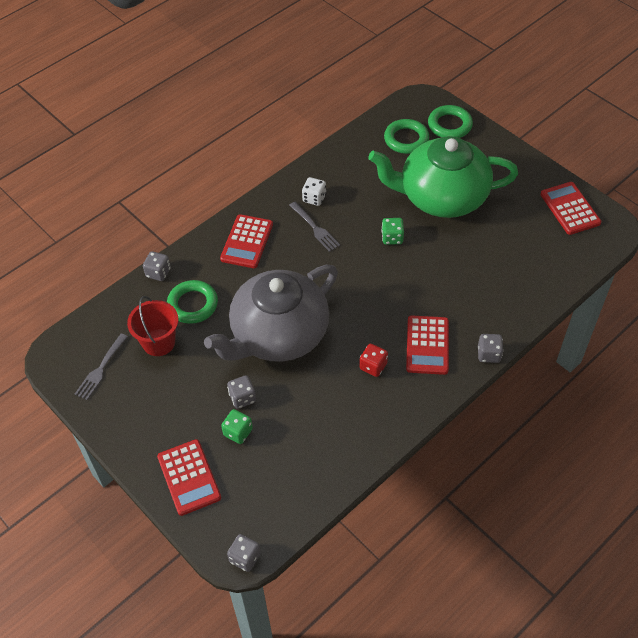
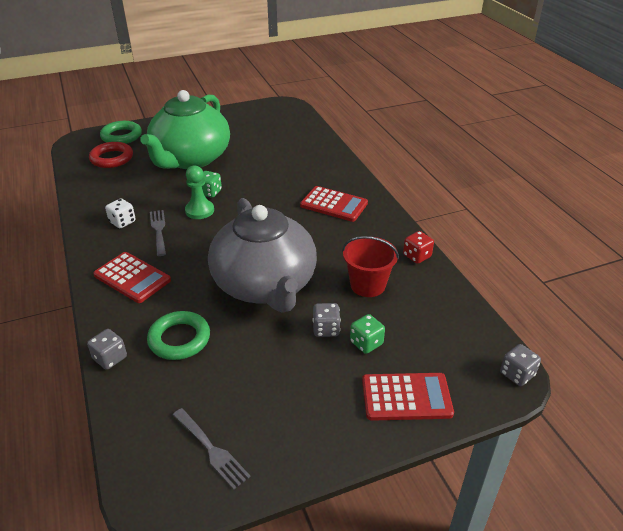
camera: 70 degrees left, 15 degrees down
red bucket [127,296,178,356] -> red bucket moved to [342,236,399,297]
grey fork [289,202,340,252] -> grey fork turned 90 degrees counterclockwise [150,210,166,256]
red dice [359,344,388,377] -> red dice moved to [403,231,434,264]
green ring [384,119,429,154] -> red ring [89,142,133,168]
grey dice [478,334,504,363] -> none
red calculator [540,182,601,235] -> none
none -> green pawn [185,165,214,219]

